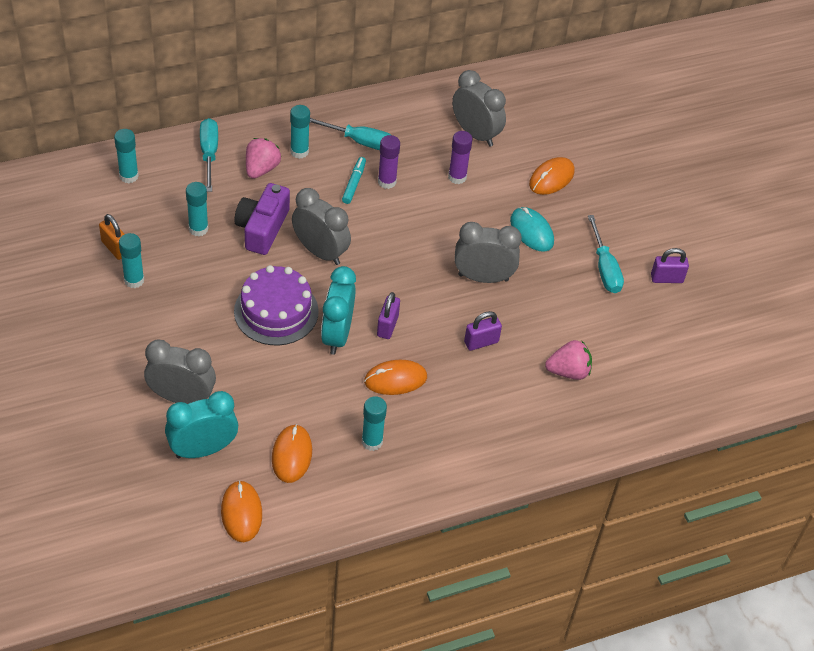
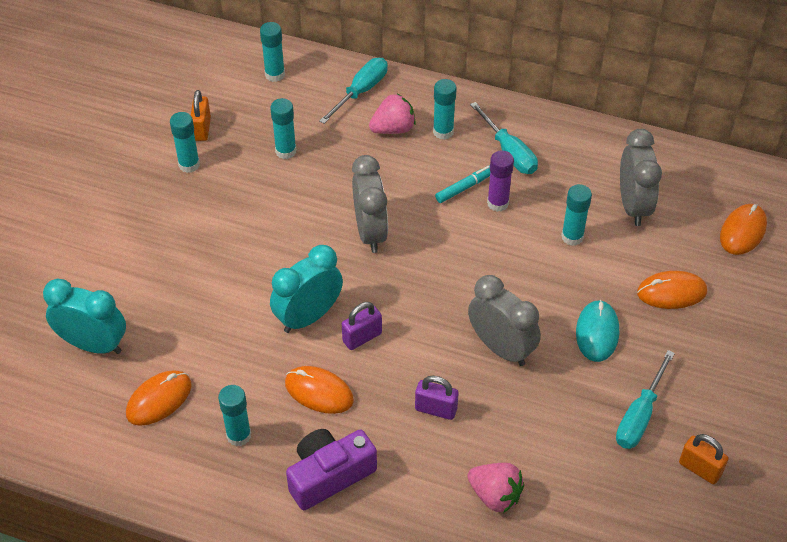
camera: 45 degrees right, 0 degrees up
grey clock [144,340,216,404] -> none
orange mouse [221,480,262,542] -> orange mouse moved to [720,204,767,255]
purple camera [234,183,290,255] -> purple camera moved to [286,429,377,510]
purple cake [234,265,319,346] -> none
purple glue stick [448,131,473,184] -> turquoise glue stick [561,184,592,246]
purple padlock [651,248,689,283] -> orange padlock [679,434,728,484]

